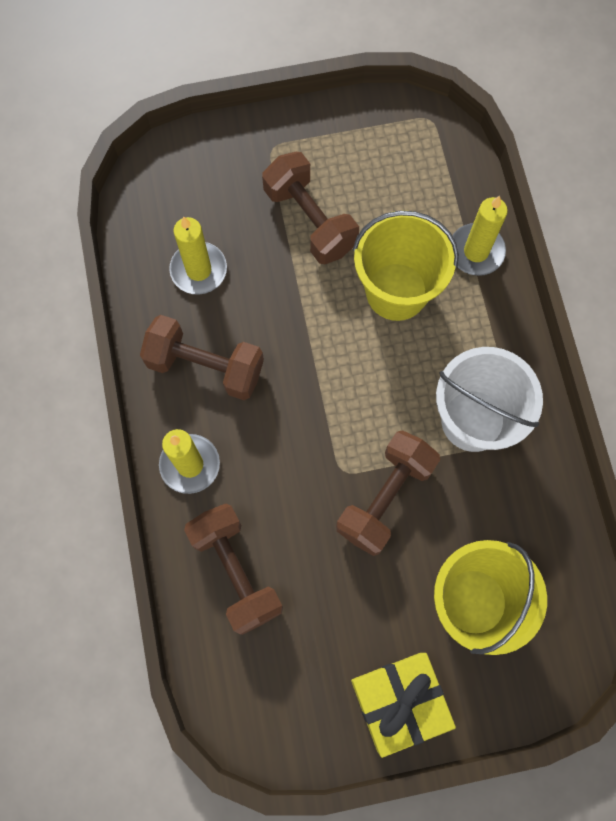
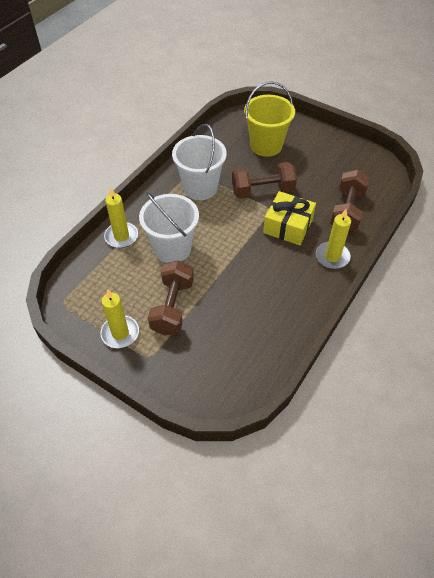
camera: 135 degrees left, 20 degrees down
brown dumbbell [140,315,264,400] -> none
yellow candle [169,217,227,295] -> yellow candle moved to [100,289,139,348]
yellow gift [351,653,456,758] -> yellow gift moved to [263,191,316,245]
yellow bucket [353,210,459,321] -> white bucket [139,192,199,263]

